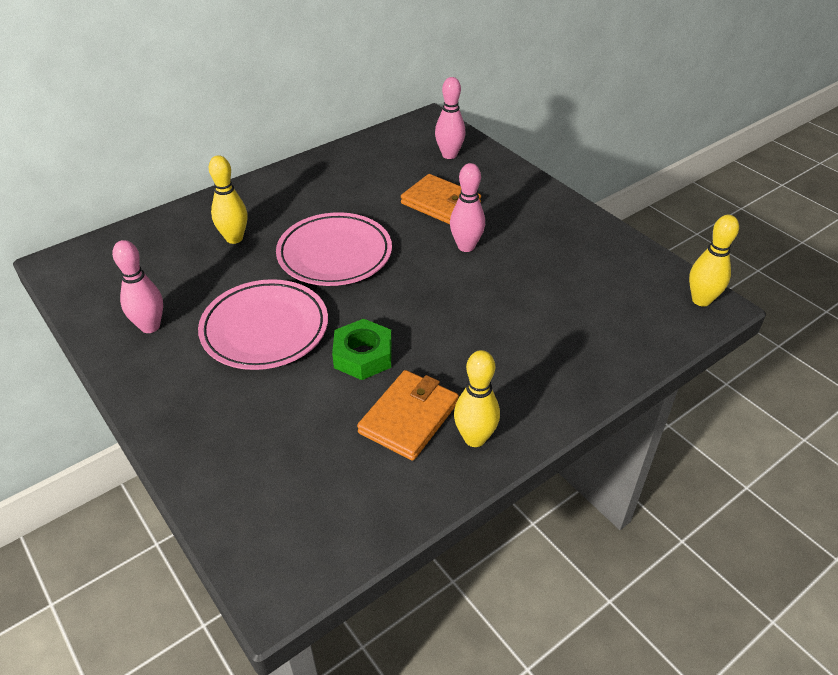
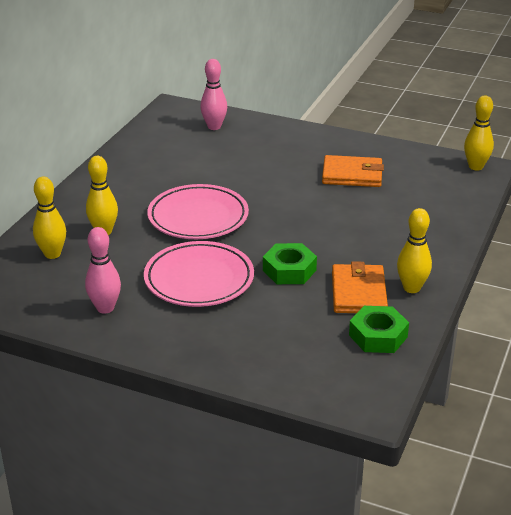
camera: 30 degrees left, 10 degrees down
orange wallet [401,174,481,224] -> orange wallet moved to [322,155,384,187]
pink bowling pin [450,163,485,252] -> none
none -> yellow bowling pin [33,177,66,259]
none -> green nut [349,306,409,353]

